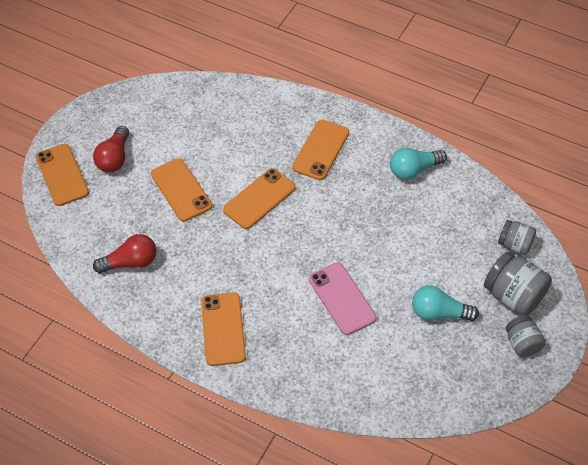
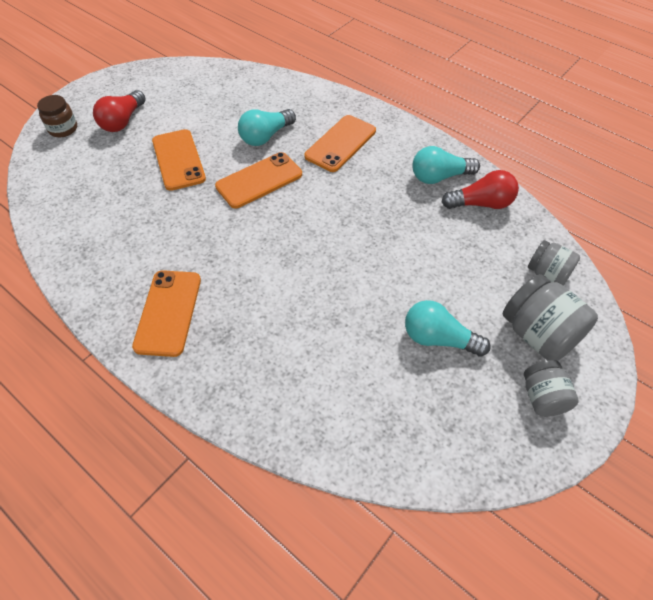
camera: 10 degrees right, 0 degrees up
orange phone [36,144,89,206] -> brown jar [37,95,77,137]
red light bulb [93,234,156,273] -> red light bulb moved to [442,170,519,209]
pink phone [309,263,377,335] -> none
none -> turquoise light bulb [238,109,296,146]

